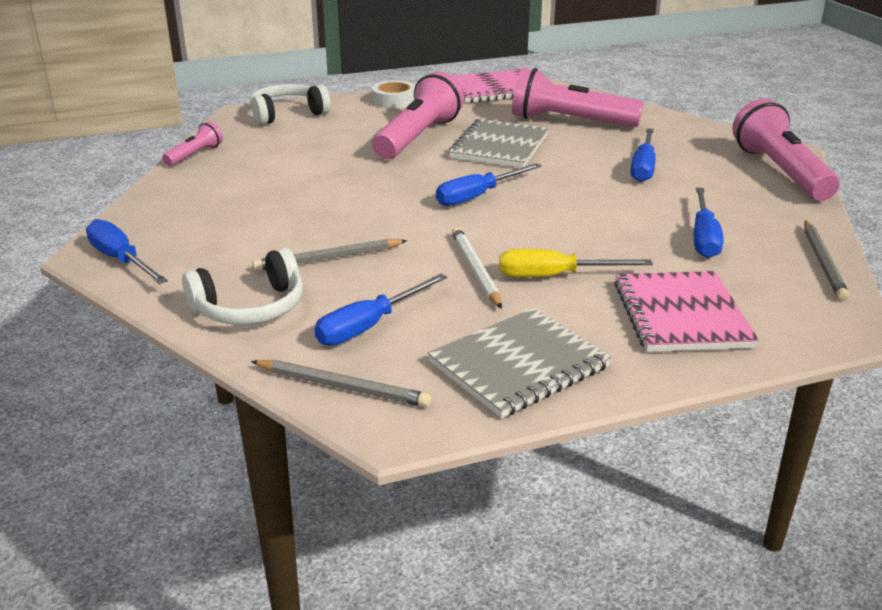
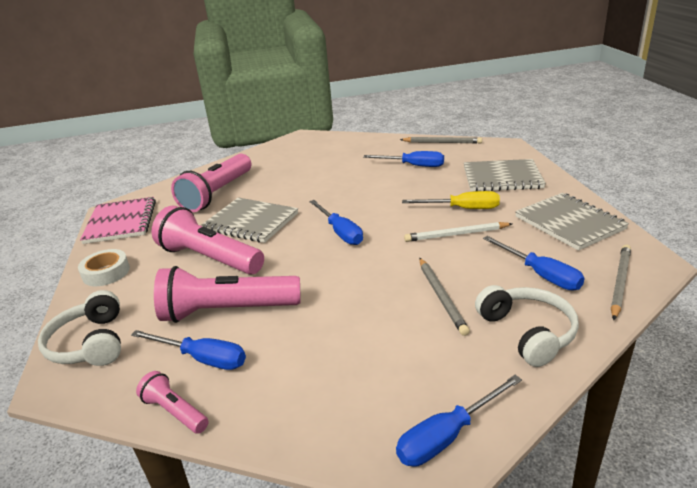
camera: 80 degrees left, 0 degrees up
yellow screwdriver [499,249,653,277] -> yellow screwdriver turned 90 degrees counterclockwise [402,191,500,209]
pink notebook [614,271,759,352] -> grey notebook [464,159,546,191]
blue screwdriver [630,128,656,182] -> blue screwdriver moved to [131,330,246,370]
pink flashlight [732,99,840,201] -> pink flashlight moved to [154,266,301,323]

